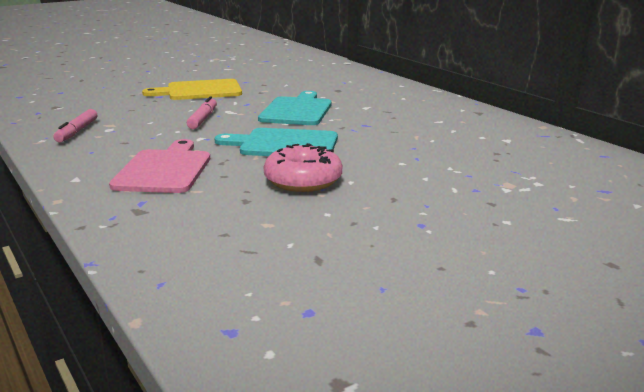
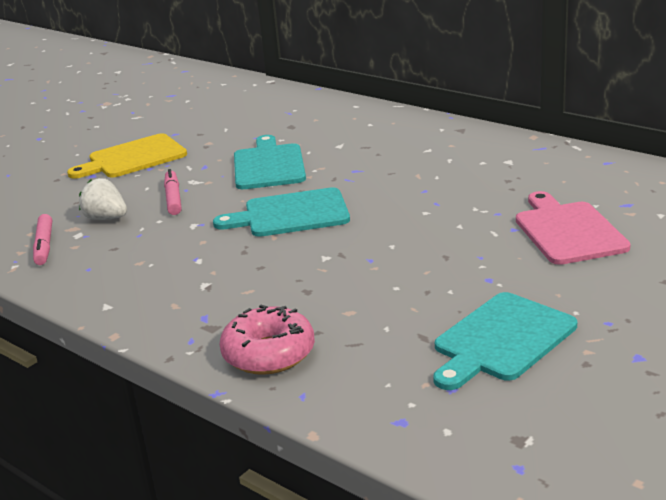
camera: 15 degrees left, 5 degrees up
pink cutting board [109,139,210,193] -> pink cutting board moved to [516,191,631,265]
pink donut [264,143,342,192] -> pink donut moved to [220,305,315,375]
none -> white strawberry [79,178,127,220]
none -> turquoise cutting board [433,292,577,390]

